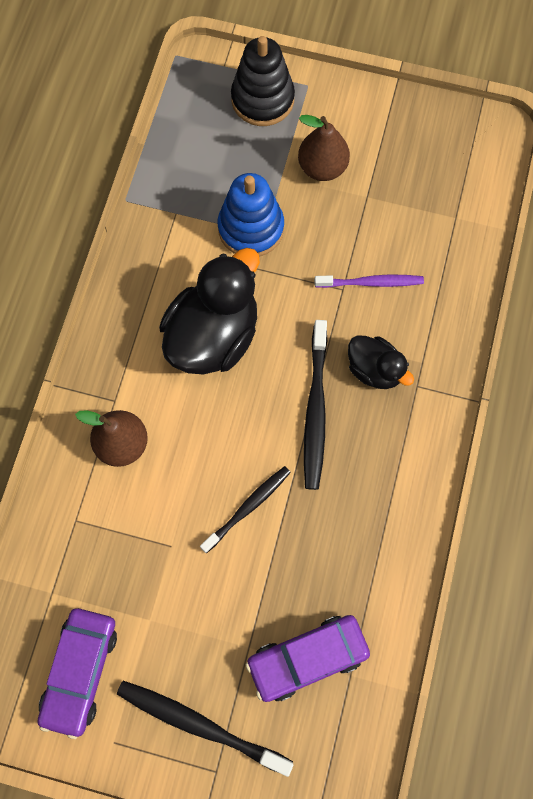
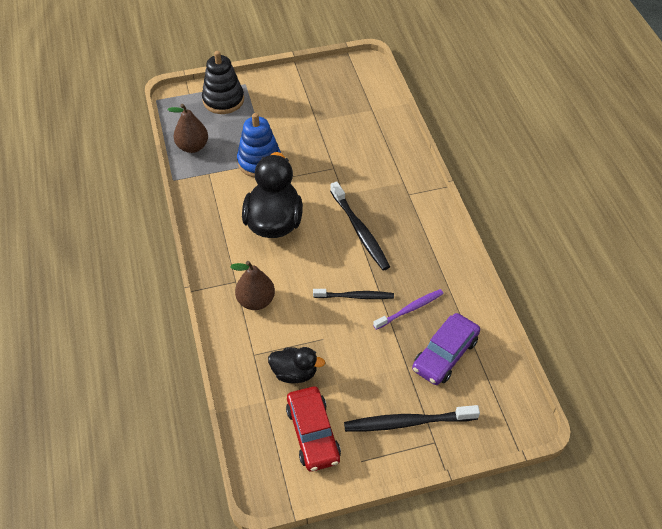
camera: 30 degrees left, 20 degrees down
purple car [38,608,117,739] -> red car [286,386,341,472]
black toothbrush [200,466,291,553] -> black toothbrush turned 75 degrees clockwise [313,289,394,299]
brown pear [298,115,350,181] -> brown pear moved to [168,104,208,153]
purple toothbrush [314,274,424,288] -> purple toothbrush moved to [373,289,444,330]
black duck [348,335,414,389] -> black duck moved to [268,347,325,383]

